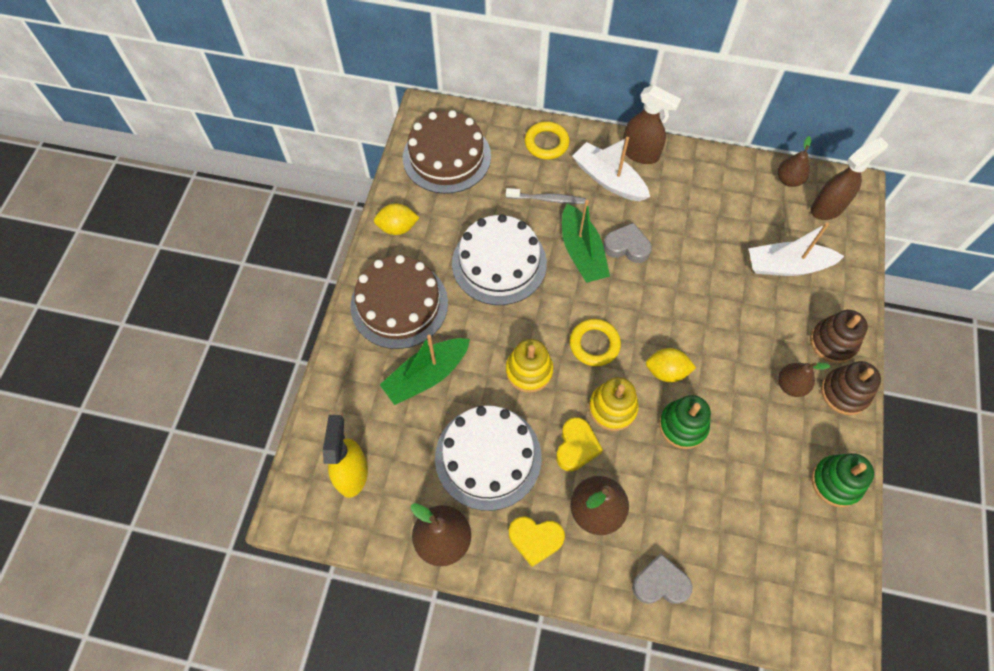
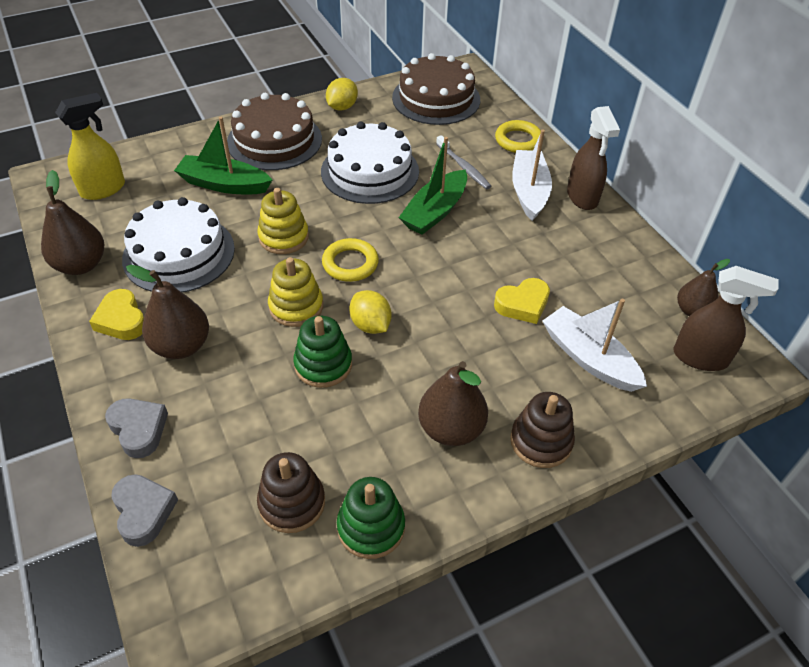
camera: 50 degrees right, 15 degrees down
yellow lemon [374,203,420,235] -> yellow lemon turned 75 degrees clockwise [326,78,358,111]
yellow heart [556,417,603,471] -> yellow heart moved to [494,278,550,324]
grey heart [603,223,652,263] -> grey heart moved to [111,474,178,547]
brown pear [778,363,830,397] -> brown pear [418,361,488,446], size x1.54
brown stacking toy [821,361,881,415] -> brown stacking toy moved to [257,452,325,533]

